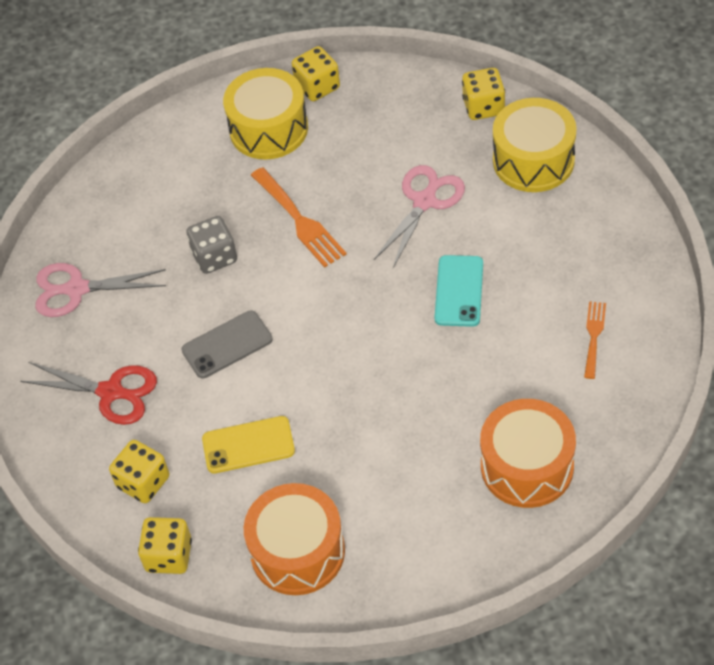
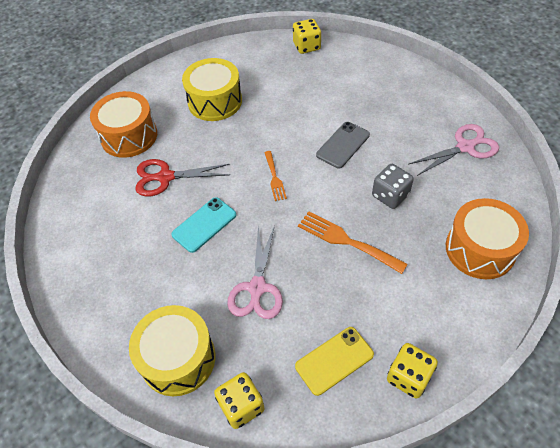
camera: 155 degrees right, 0 degrees up
red scissors [20,362,157,425] -> red scissors moved to [135,159,230,197]
yellow dice [109,440,169,503] -> none
yellow phone [202,416,295,474] -> yellow phone moved to [295,327,374,396]
yellow drum [223,68,308,159] -> yellow drum moved to [182,58,242,121]
orange drum [244,483,345,595] -> orange drum moved to [446,198,529,279]
turquoise phone [435,255,483,327] -> turquoise phone turned 60 degrees clockwise [171,197,236,253]
orange fork [584,301,606,379] -> orange fork moved to [264,151,287,201]

